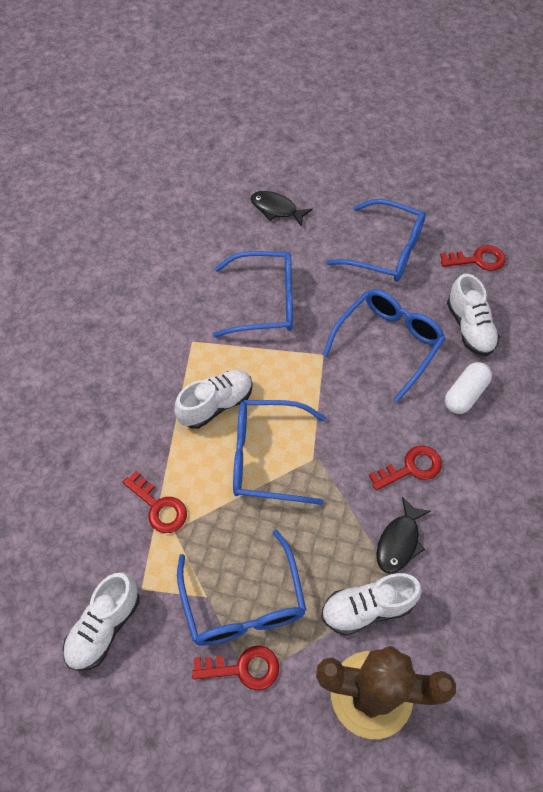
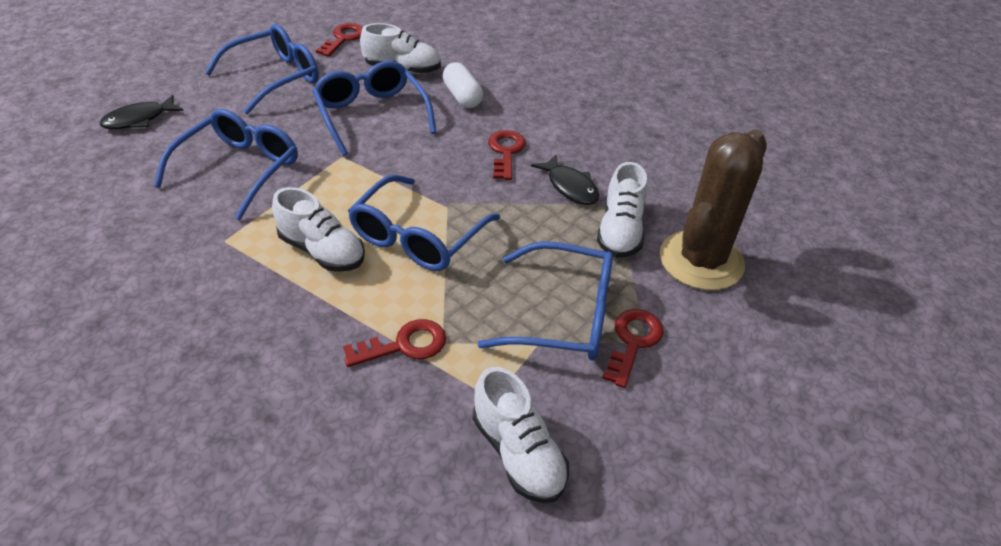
camera: 65 degrees left, 15 degrees down
white shoe [174,370,253,429] -> white shoe turned 135 degrees clockwise [272,187,365,272]

